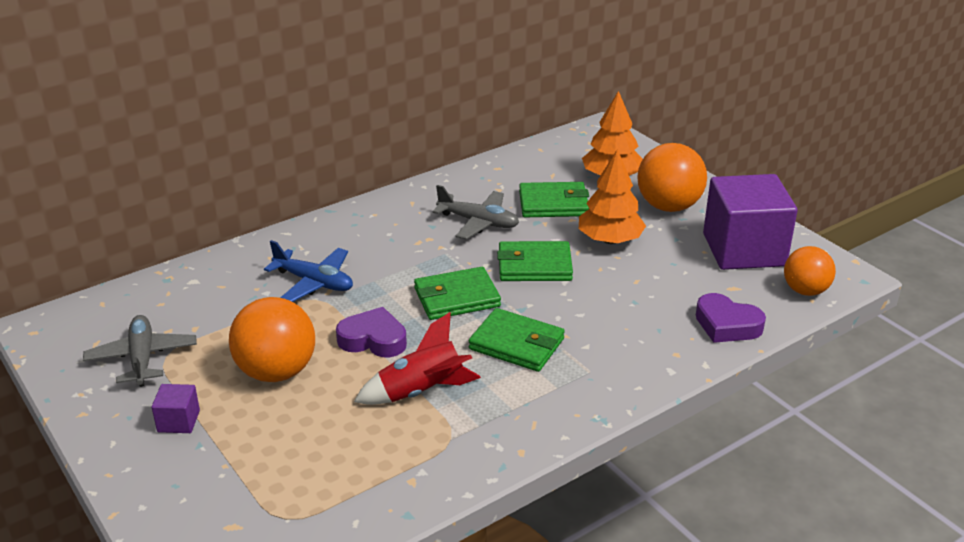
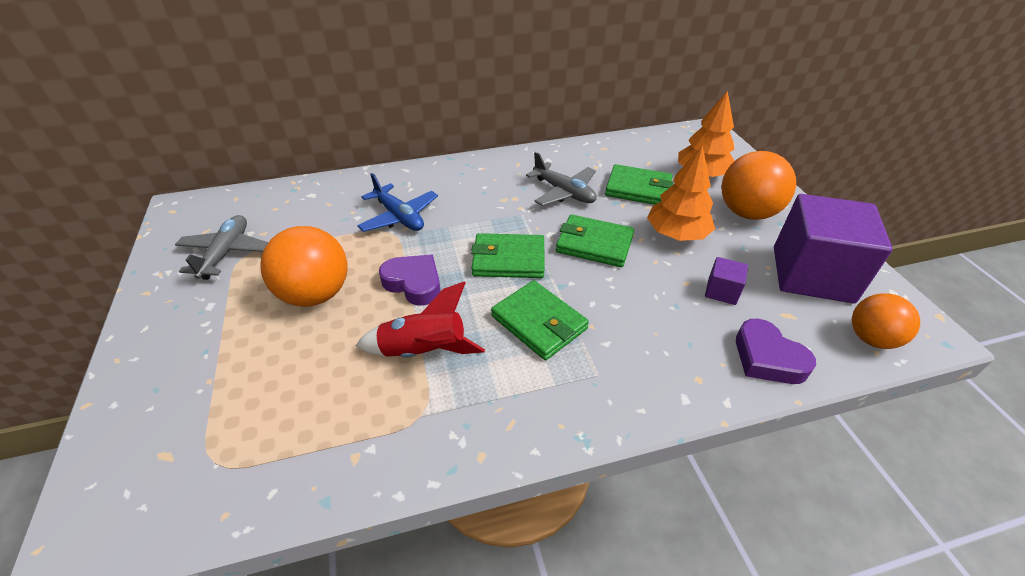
camera: 20 degrees right, 10 degrees up
purple cube [152,384,200,433] -> purple cube moved to [705,257,748,305]

